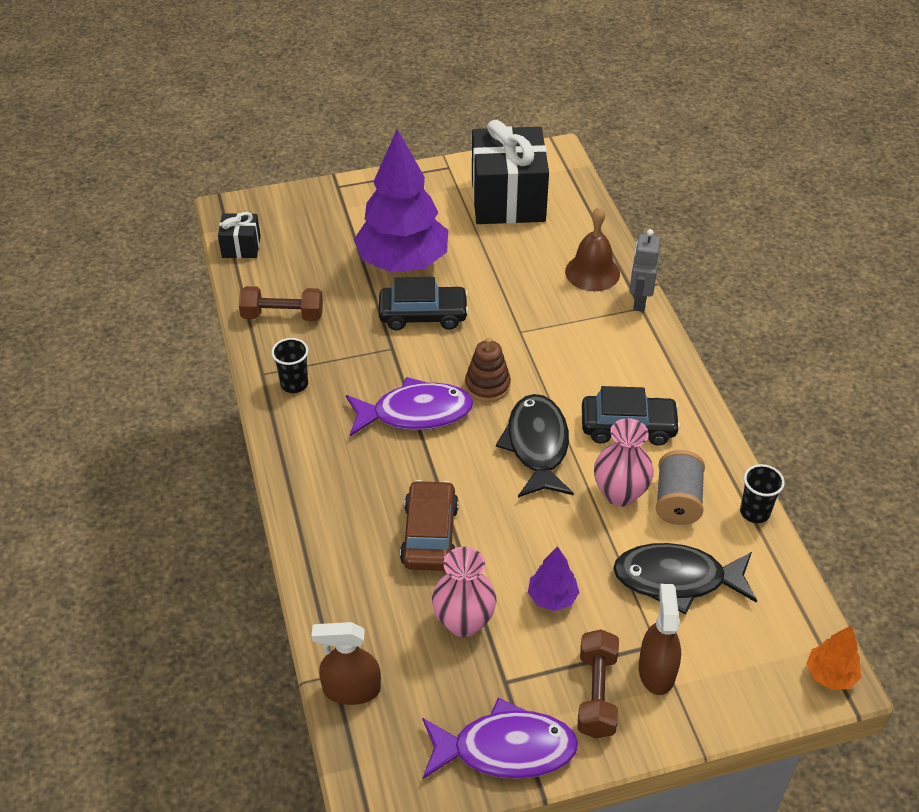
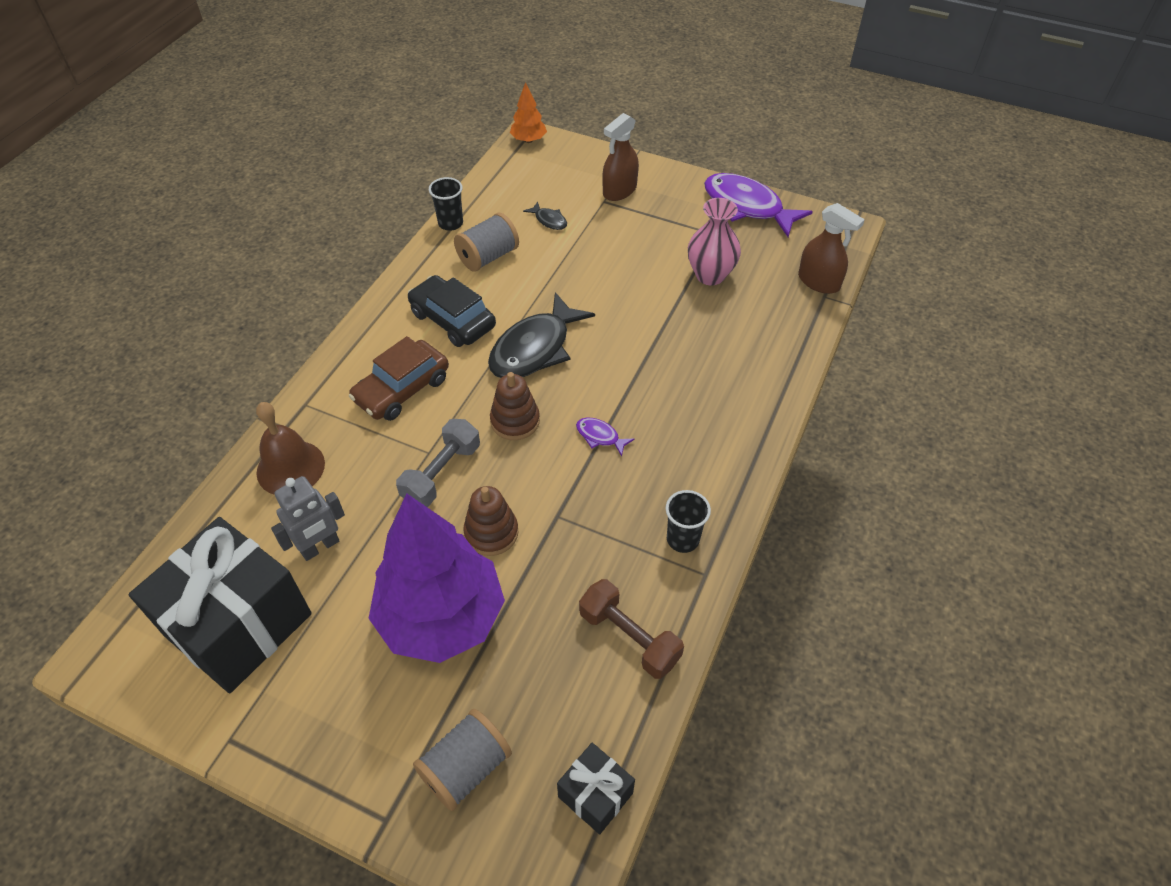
camera: 140 degrees left, 5 degrees up
purple fish [346,377,473,436] -> purple fish [576,418,635,456], size x0.44
black car [379,277,469,330] -> brown stacking toy [463,486,519,556]
brown car [400,480,459,571] -> brown car moved to [349,336,449,421]
purple tree [528,546,580,611] -> none
brown dumbbell [578,629,619,738] -> none
pink vase [594,418,654,507] -> none
black fish [613,543,757,614] -> black fish [523,201,567,230], size x0.44
grey robot [629,229,661,312] -> grey robot moved to [271,476,345,561]
none -> grey dumbbell [396,419,480,507]
none -> grey spool [413,709,512,811]

